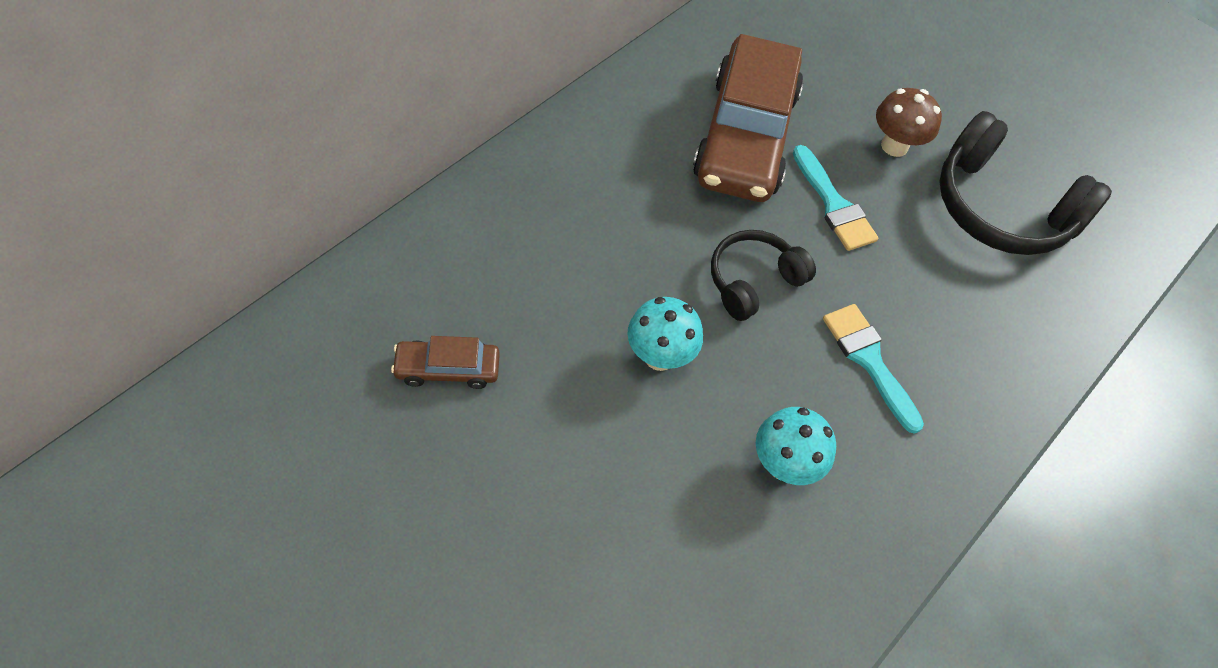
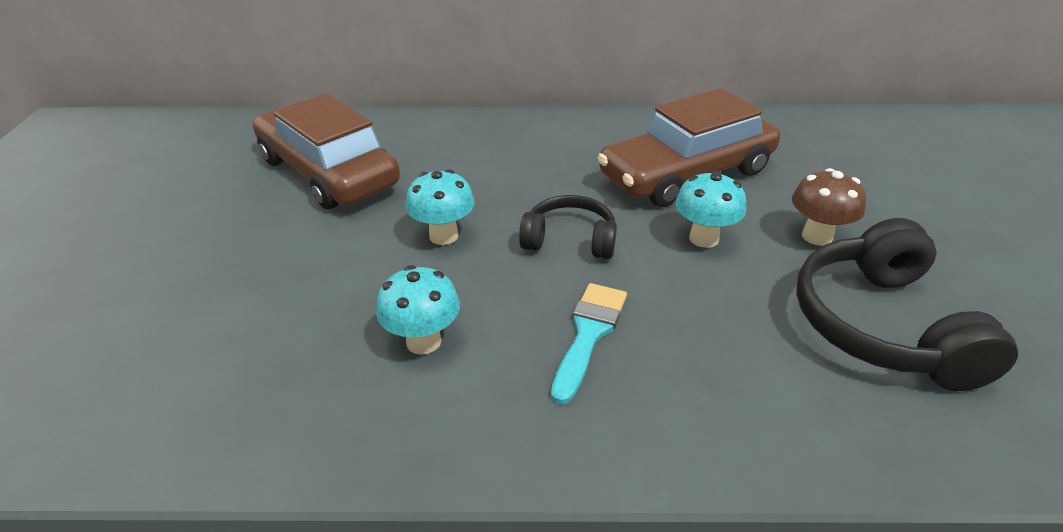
camera: 55 degrees right, 20 degrees down
brown car [391,336,500,389] -> brown car [253,94,400,209], size x2.27
turquoise brush [793,145,878,251] -> turquoise mushroom [675,171,746,248]

